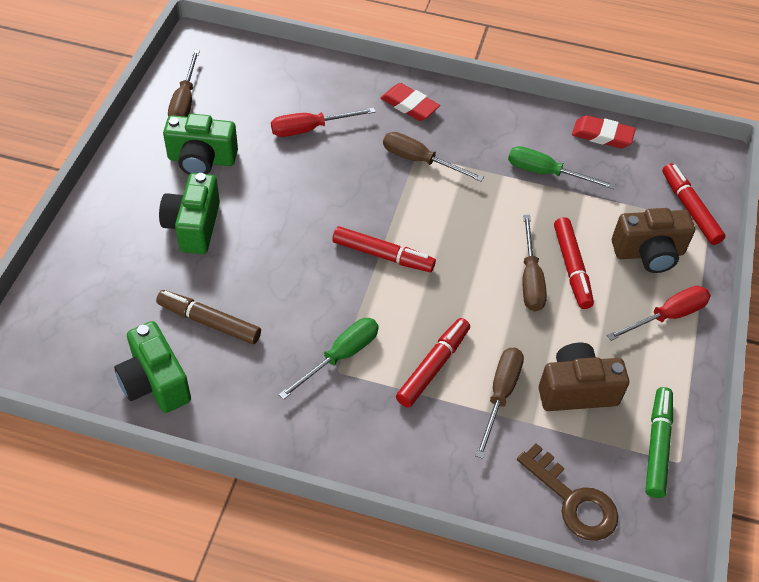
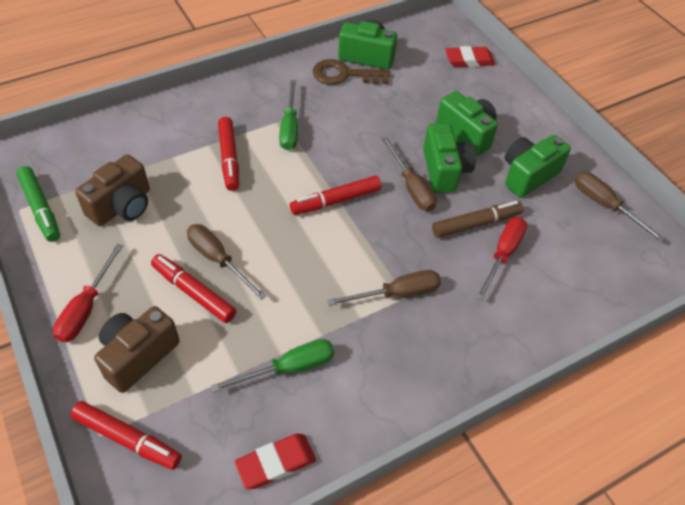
camera: 135 degrees right, 0 degrees up
brown marker [156,290,261,344] -> brown marker moved to [432,201,524,238]
red eraser [381,83,440,121] -> red eraser moved to [445,46,495,67]
brown screwdriver [475,348,524,459] -> brown screwdriver moved to [382,137,437,211]
brown key [517,443,618,541] -> brown key moved to [313,59,390,85]
none -> green camera [423,123,476,193]

